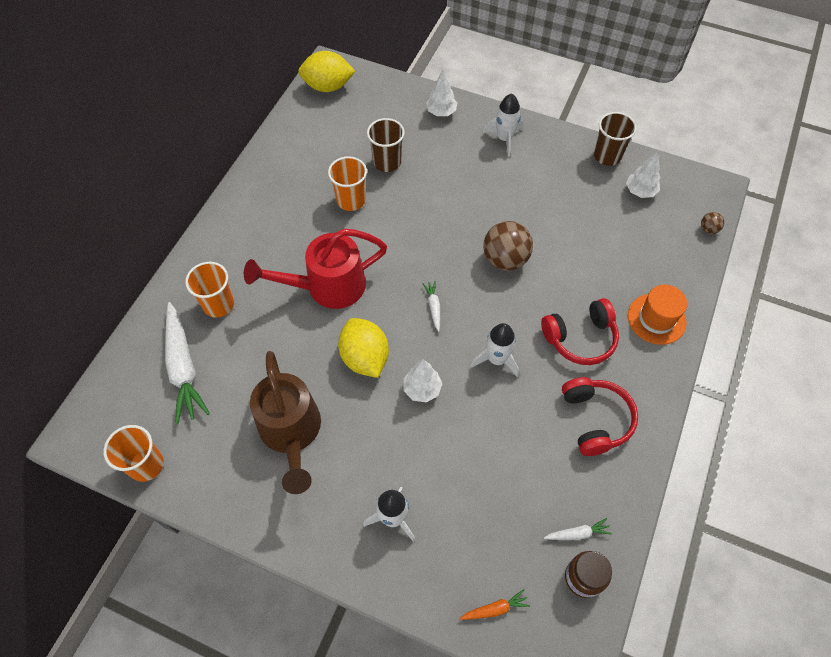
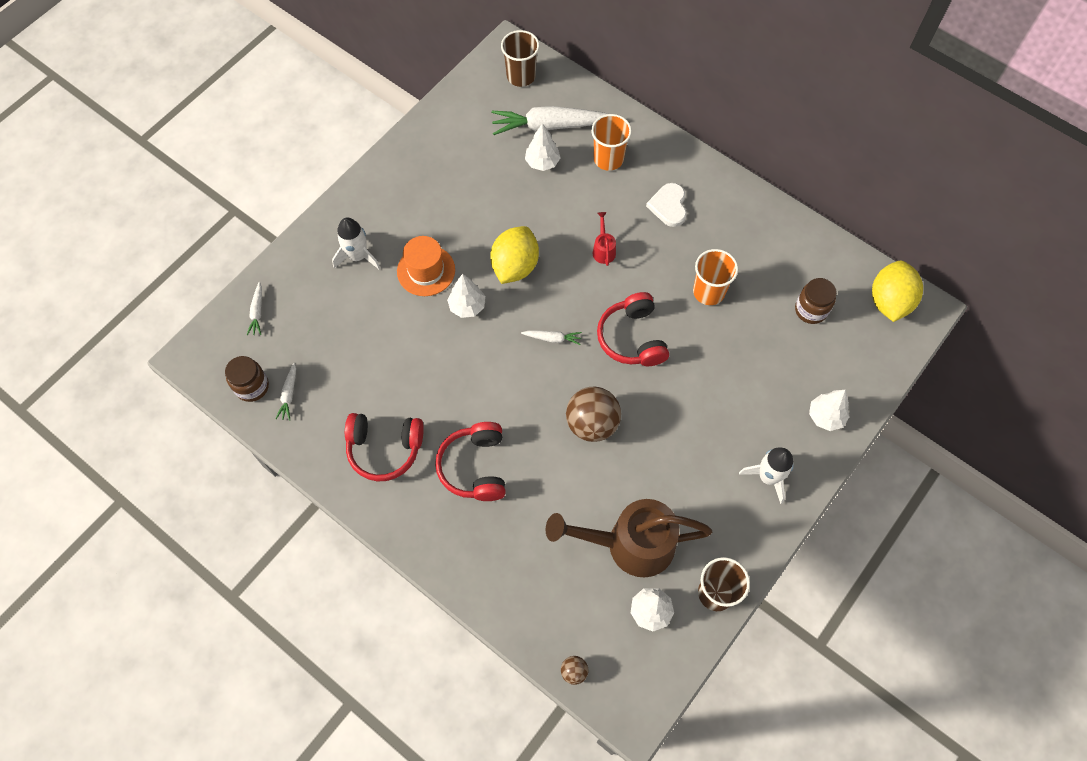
camera: 105 degrees right, 5 degrees up
orange cup [103,425,164,482] -> none
red watering can [244,229,387,309] -> red watering can [593,212,616,266], size x0.40
brown watering can [250,351,321,494] -> brown watering can moved to [546,499,712,578]
yellow lemon [338,318,389,378] -> yellow lemon turned 60 degrees counterclockwise [490,226,539,284]
brown cup [367,118,405,172] -> brown cup moved to [501,30,540,87]
orange carrot [460,589,530,620] -> white carrot [247,282,262,335]
white rocket [471,323,519,378] -> none
orange hat [628,285,687,345] -> orange hat moved to [397,236,455,296]
none -> white tree [525,123,560,171]
none -> red headphones [597,292,669,366]
none -> white heart [646,183,687,227]
none -> brown jar [795,278,837,324]

